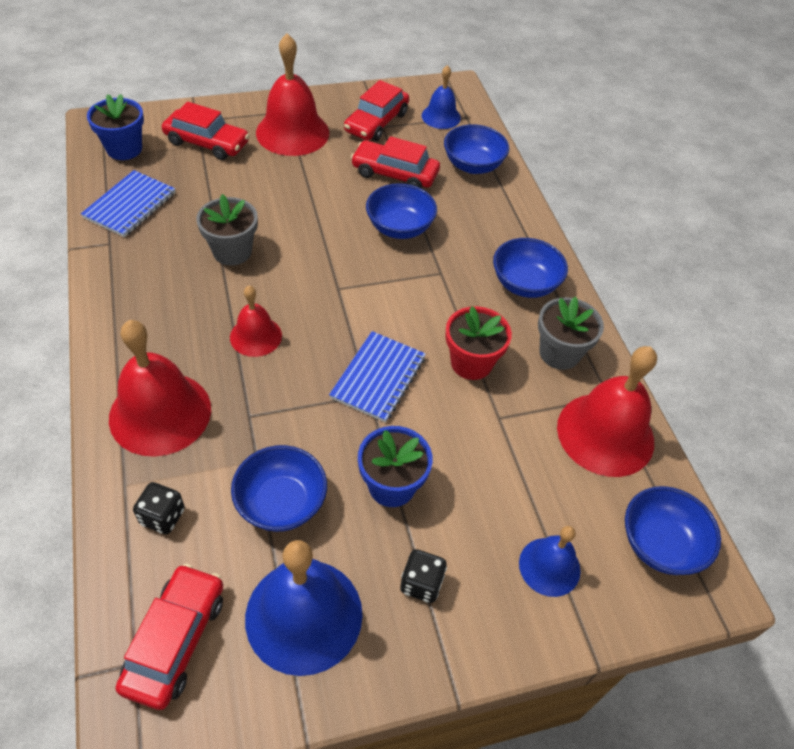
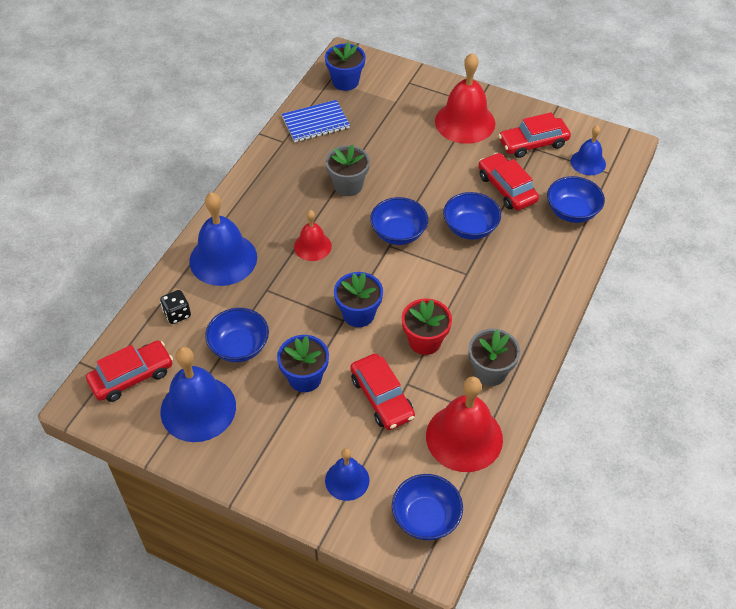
camera: 45 degrees right, 0 degrees up
red bell [109,320,211,457] -> blue bell [189,192,257,286]
red car [162,102,250,160] -> red car moved to [350,353,415,430]
blue notebook [329,331,426,423] -> blue flower pot [334,272,383,327]
black dice [400,549,447,603] -> none
blue bowl [493,238,568,298] -> blue bowl moved to [370,197,428,245]

